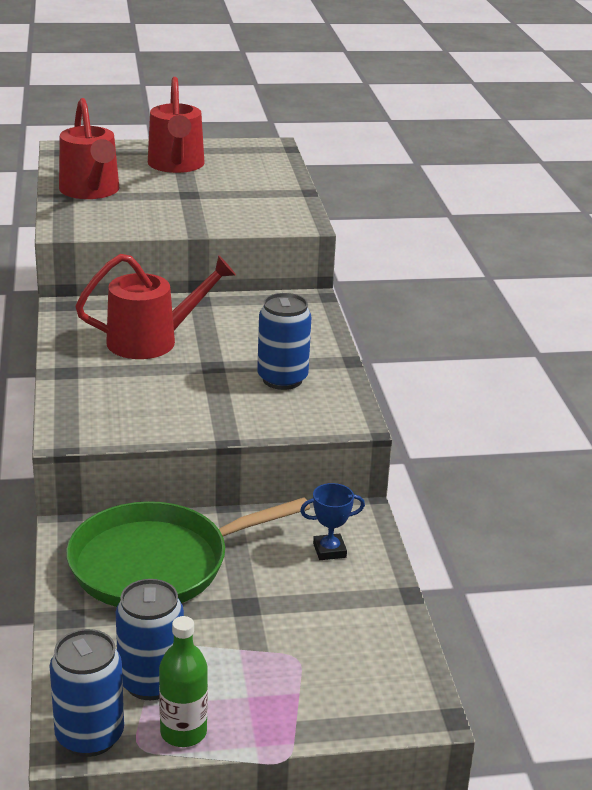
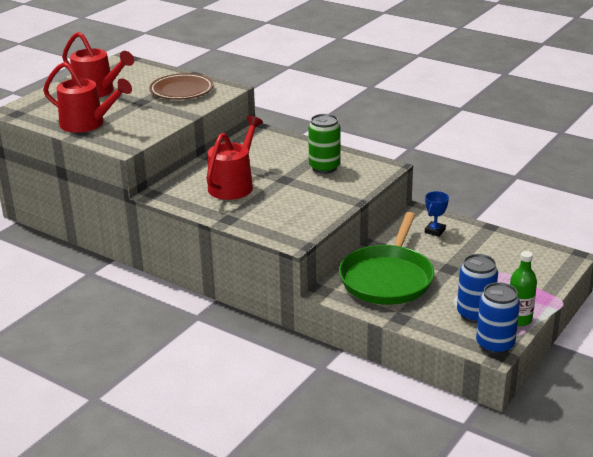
camera: 45 degrees left, 0 degrees up
blue can [257,293,311,390] -> green can [308,114,341,174]
none -> brown plate [149,73,214,100]

